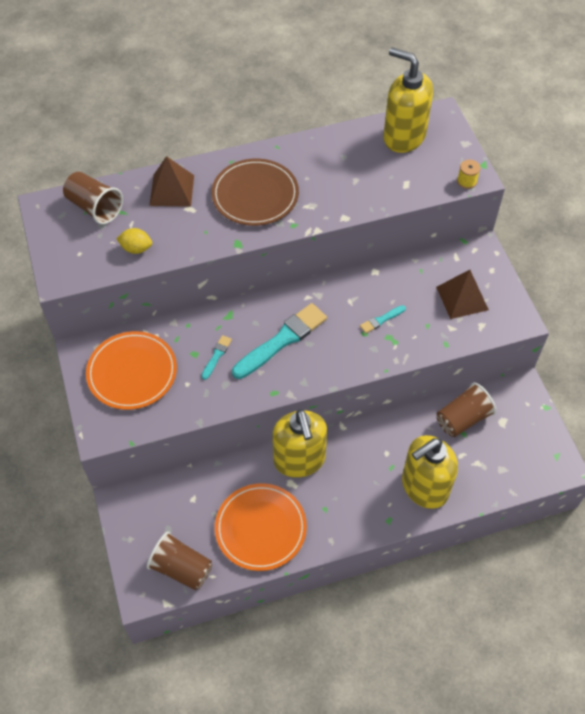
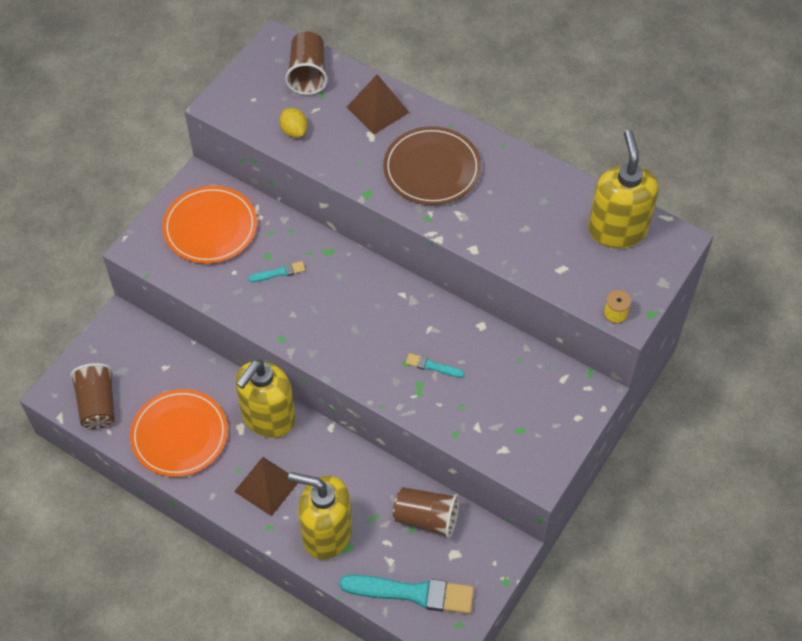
camera: 50 degrees right, 0 degrees up
turquoise brush [232,303,327,379] -> turquoise brush moved to [339,574,474,614]
brown pyramid [436,270,489,319] -> brown pyramid moved to [234,457,298,516]

